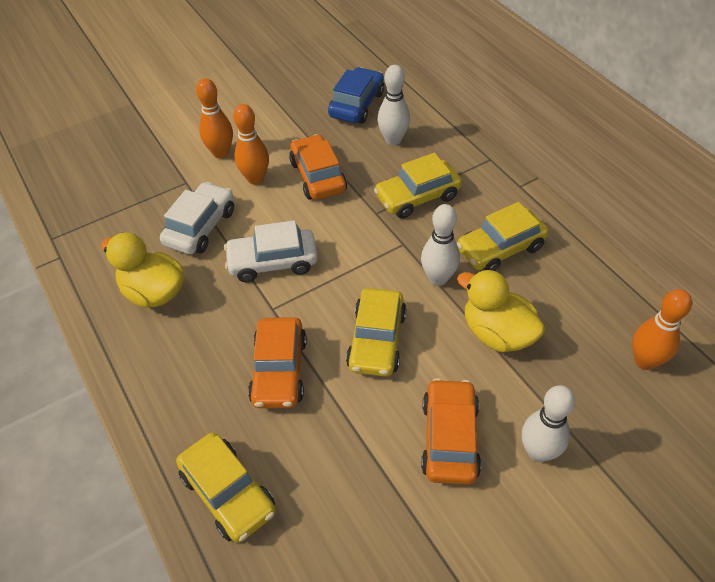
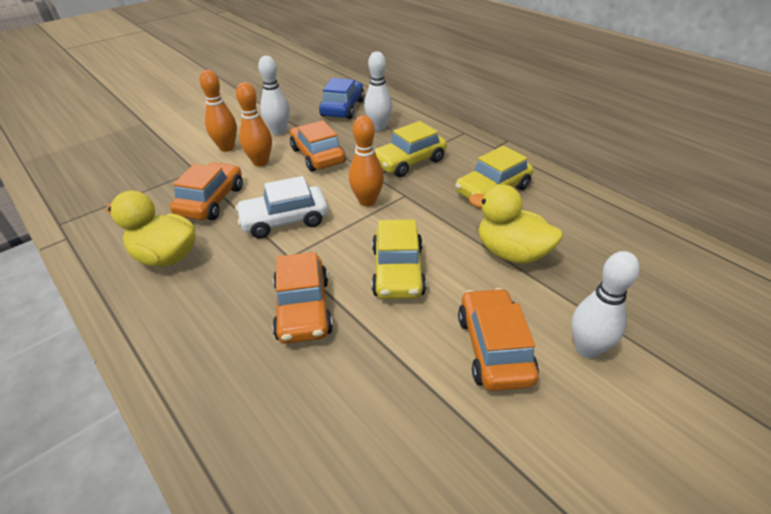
camera: 10 degrees left, 10 degrees down
white car [160,182,234,254] -> orange car [170,162,243,220]
yellow car [176,432,276,543] -> none
white bowling pin [421,204,460,286] -> white bowling pin moved to [258,56,290,135]
orange bowling pin [632,289,692,370] -> orange bowling pin moved to [349,115,384,207]

